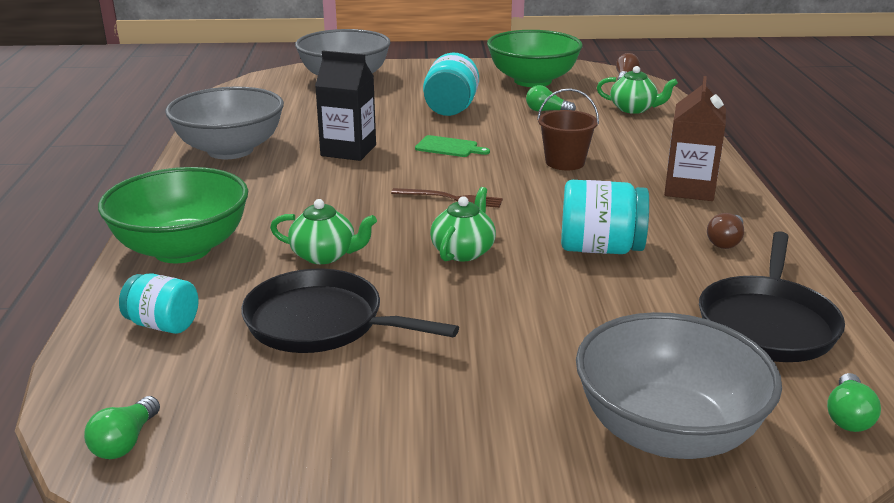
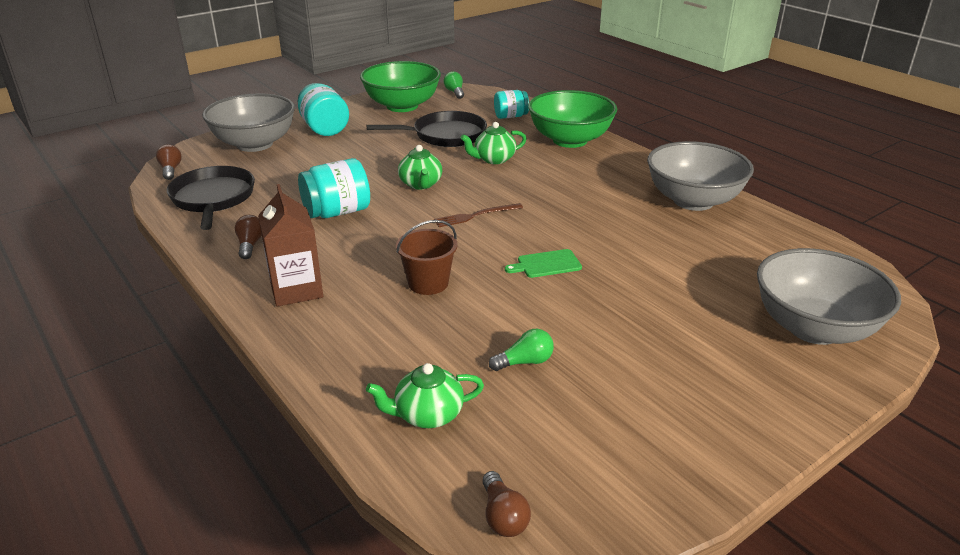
camera: 145 degrees right, 5 degrees up
black carton [315,51,376,161] -> none
turquoise jar [423,53,479,116] -> turquoise jar moved to [298,83,349,136]
green bowl [487,30,583,87] -> green bowl moved to [360,61,441,112]
green light bulb [827,373,881,432] -> brown light bulb [156,144,182,180]

